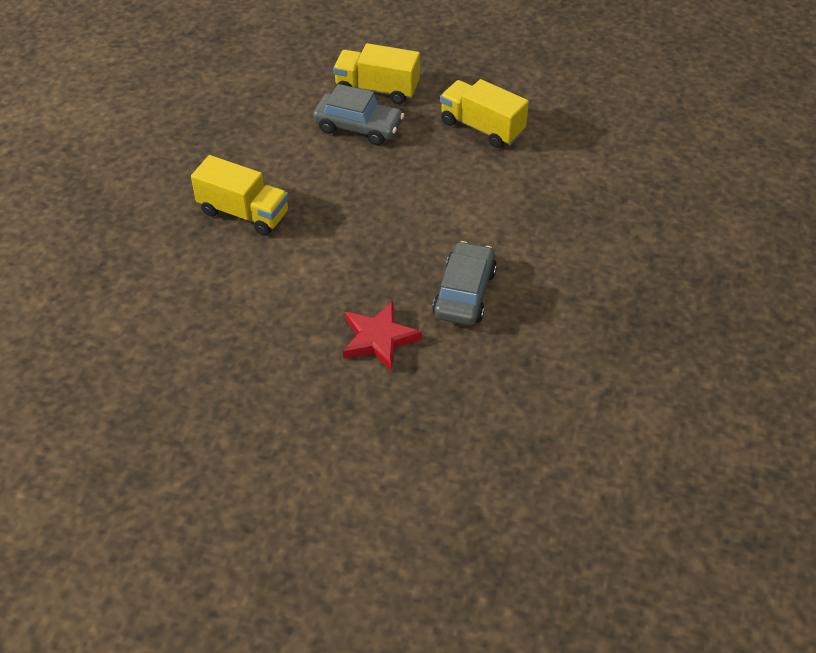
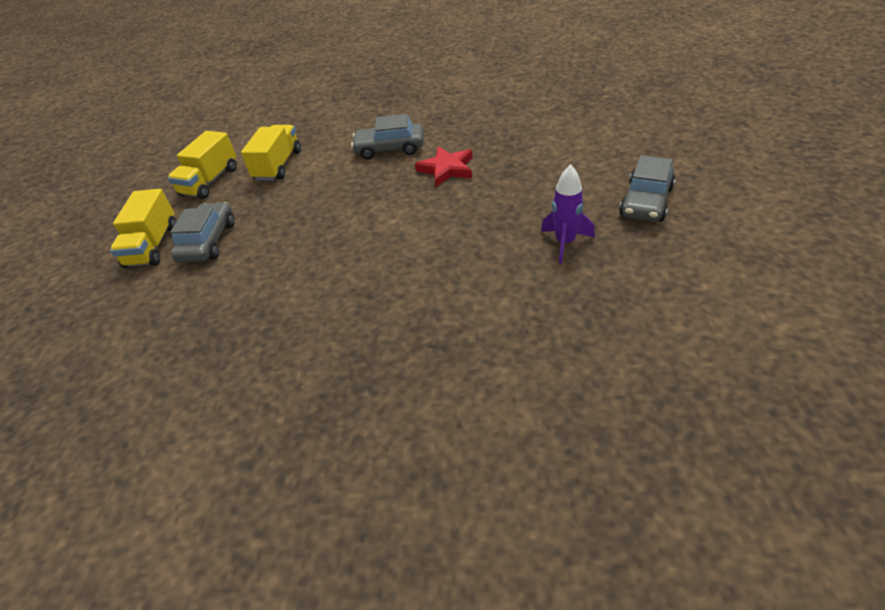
camera: 100 degrees left, 5 degrees down
yellow truck [191,155,289,236] -> yellow truck moved to [241,125,301,181]
none -> purple rocket [541,164,595,263]
none -> grey car [619,155,675,222]

